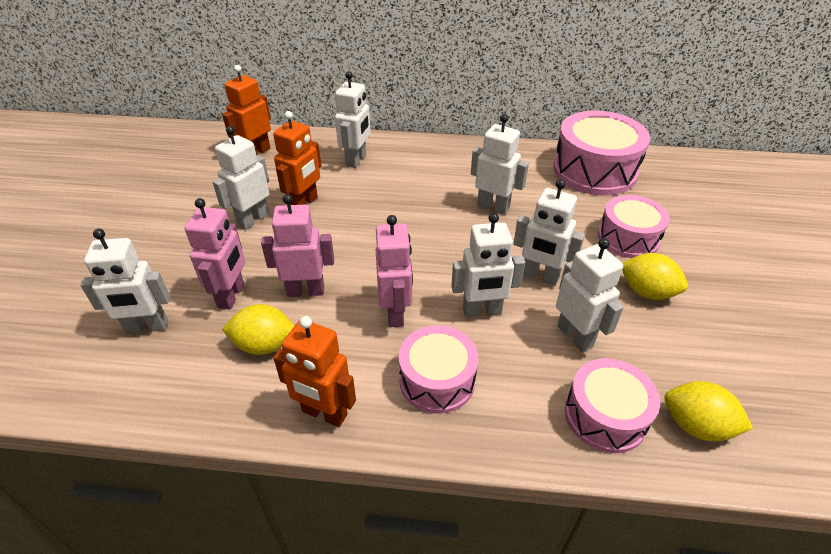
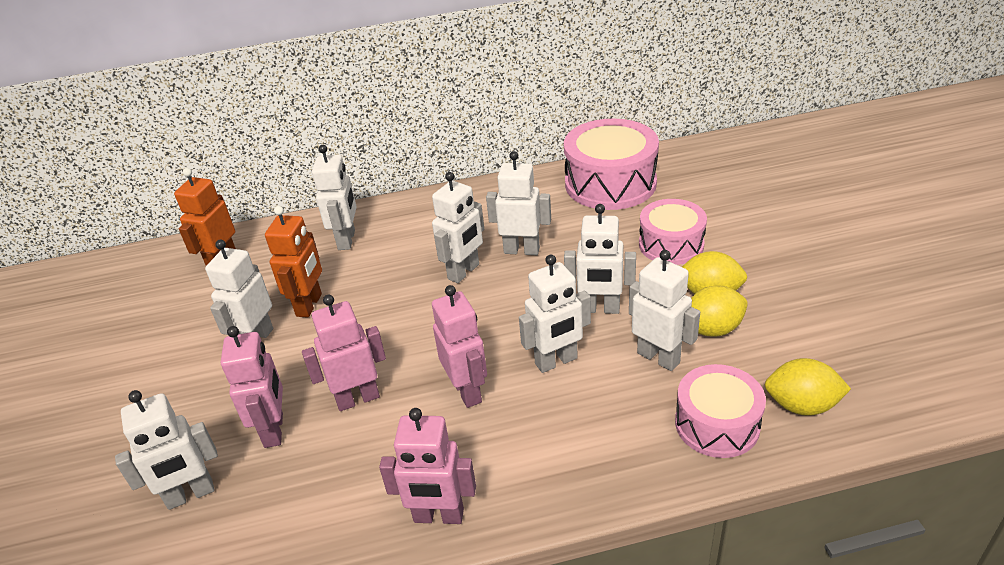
camera: 15 degrees left, 5 degrees down
yellow lemon [222,304,294,355] -> yellow lemon moved to [691,285,748,337]
orange robot [273,316,356,427] -> pink robot [379,408,476,524]
pink drum [398,325,478,414] -> none
none -> white robot [432,172,484,283]

